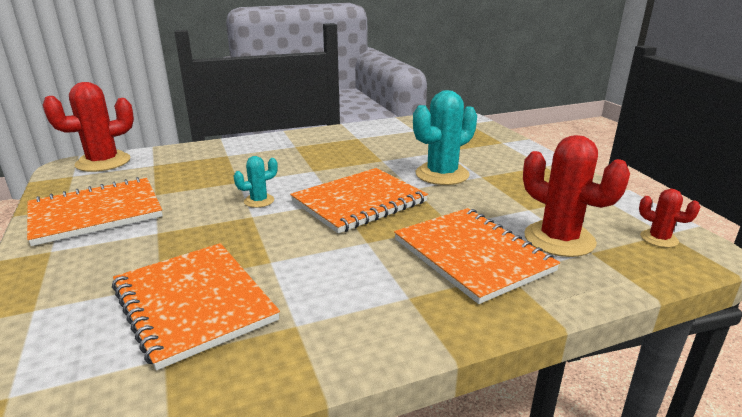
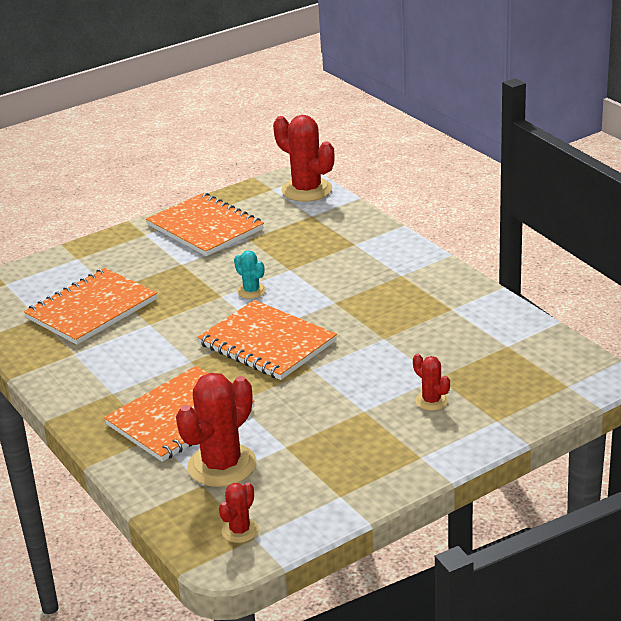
camera: 80 degrees right, 5 degrees up
turquoise cactus [413,90,477,185] -> none
none -> red cactus [413,354,450,411]

